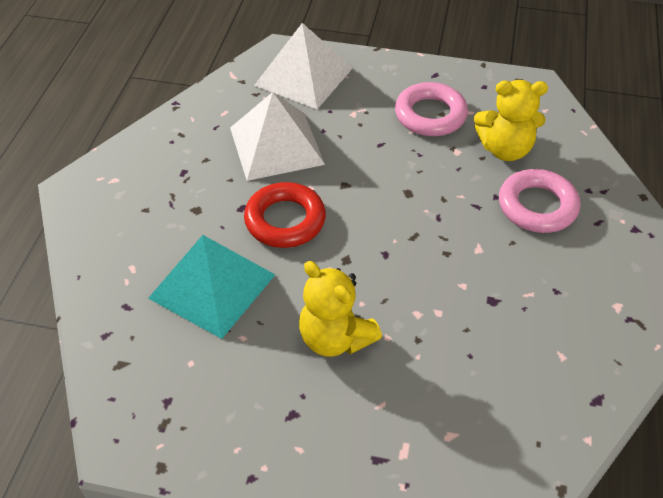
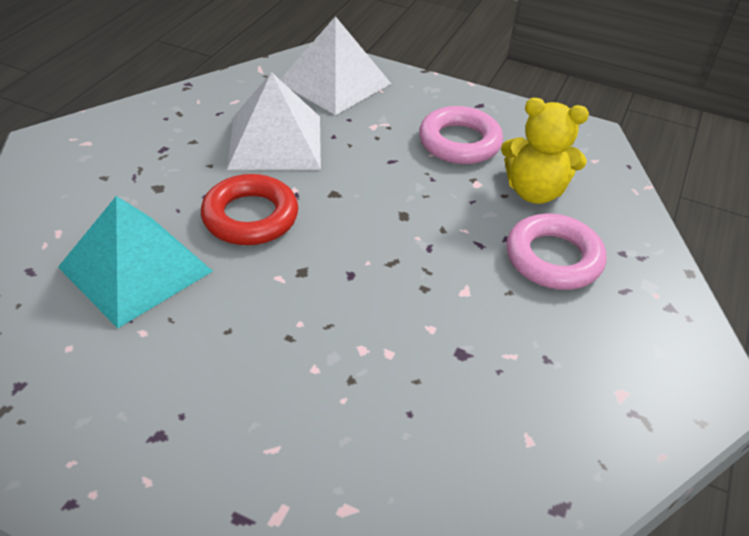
camera: 10 degrees right, 5 degrees down
yellow teddy bear [299,261,382,357] -> none

